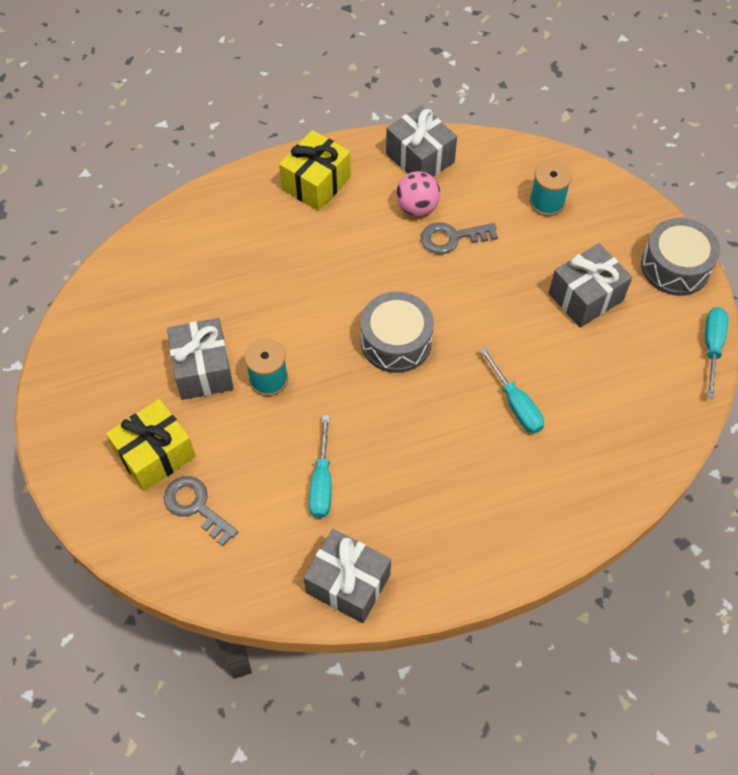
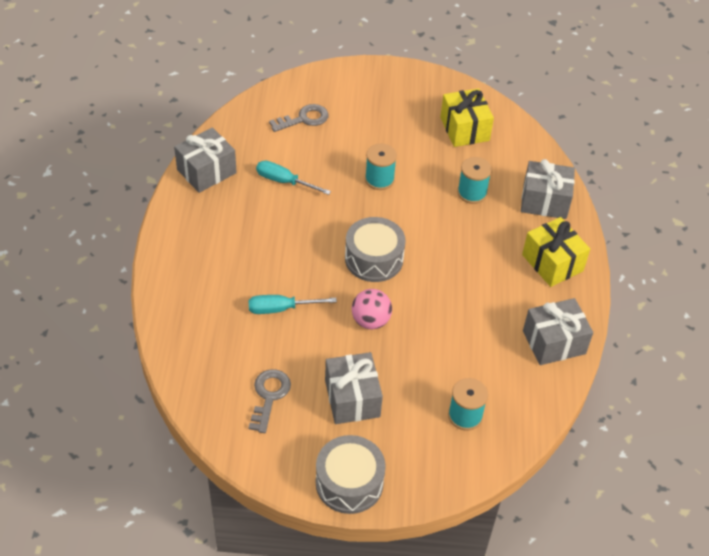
camera: 110 degrees right, 10 degrees down
yellow gift [106,399,196,491] -> yellow gift moved to [440,88,494,147]
grey gift [167,318,234,400] -> grey gift moved to [521,159,575,219]
pink ball [396,171,440,216] -> pink ball moved to [352,289,392,329]
grey key [421,222,498,254] -> grey key moved to [249,369,291,433]
turquoise screwdriver [705,307,728,399] -> none
none -> turquoise spool [457,157,492,204]

